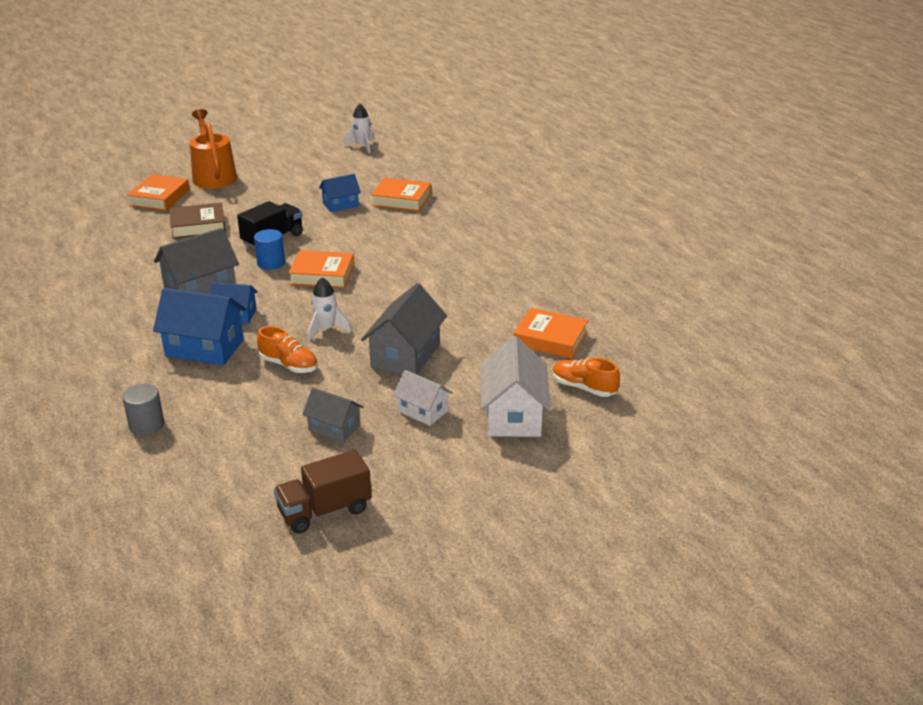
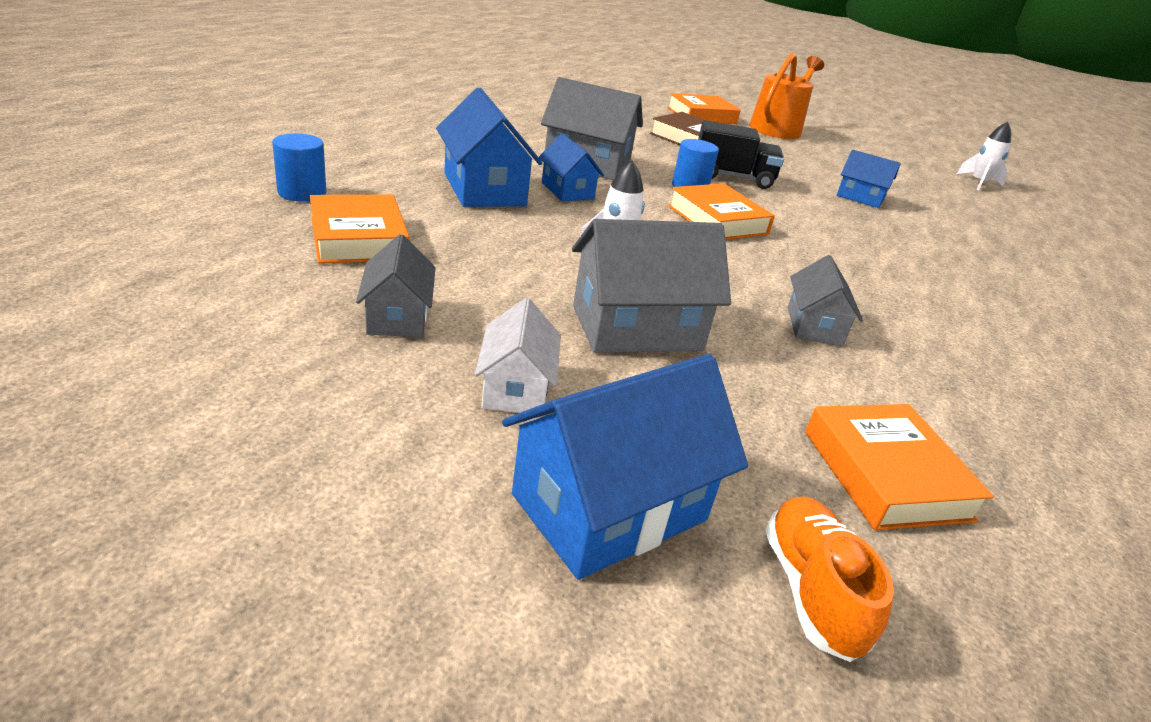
camera: 50 degrees right, 0 degrees up
grey cylinder [122,384,164,436] -> blue cylinder [272,133,326,202]
orange shoe [257,326,318,373] -> none
brown truck [274,450,371,534] -> none
orange book [371,178,431,212] -> orange book moved to [310,195,410,264]
white house [481,336,551,437] -> blue house [502,354,748,580]
none -> grey house [788,255,863,347]

